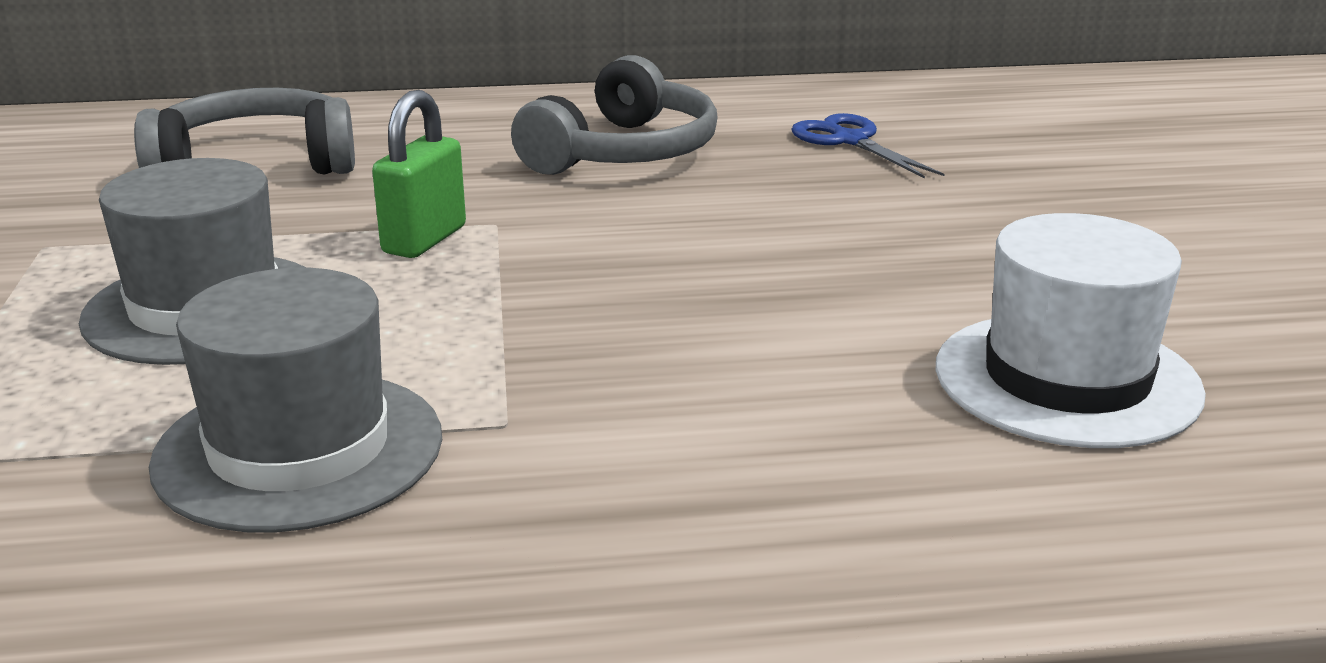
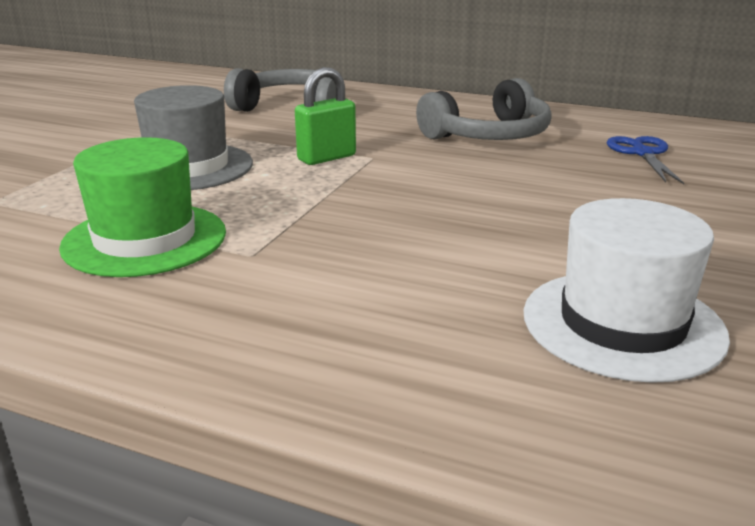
camera: 30 degrees right, 0 degrees up
grey hat [149,268,442,532] -> green hat [59,137,226,277]

